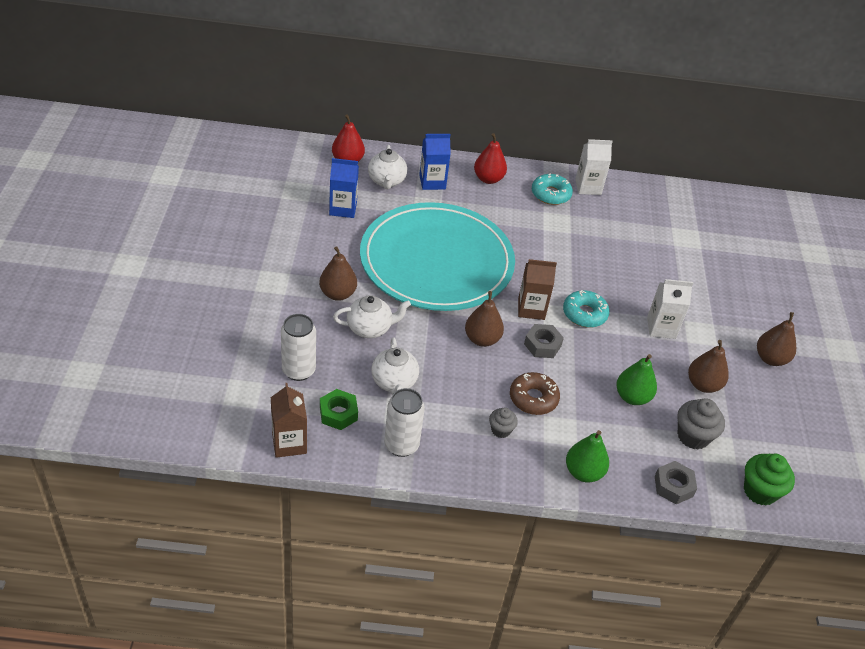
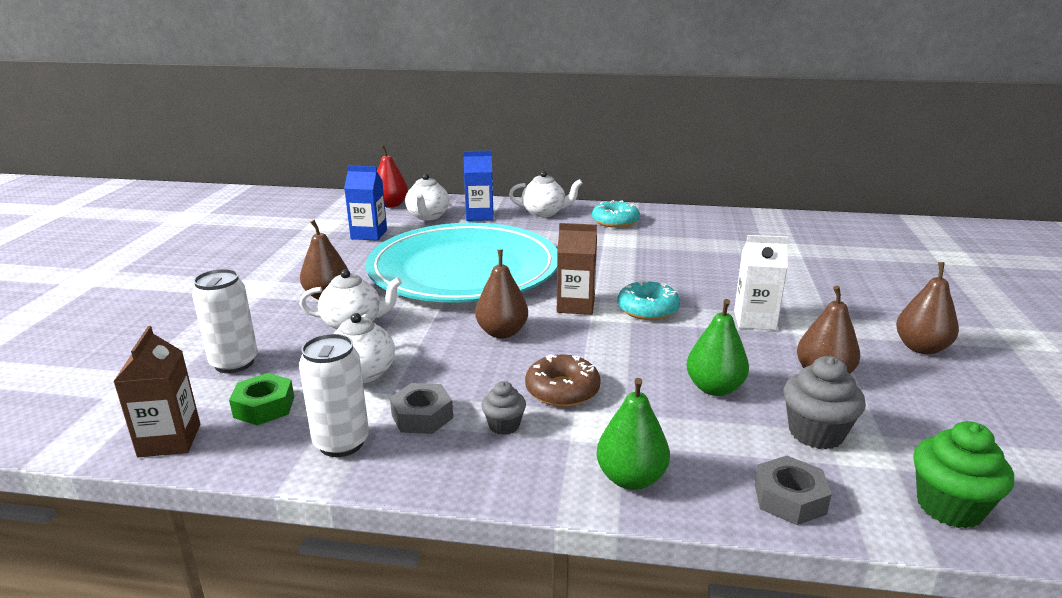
camera: 10 degrees right, 20 degrees down
red pear [474,133,507,184] -> white teapot [509,171,583,217]
grey nut [524,324,564,358] -> grey nut moved to [390,383,453,434]
white carton [575,139,613,195] -> none

